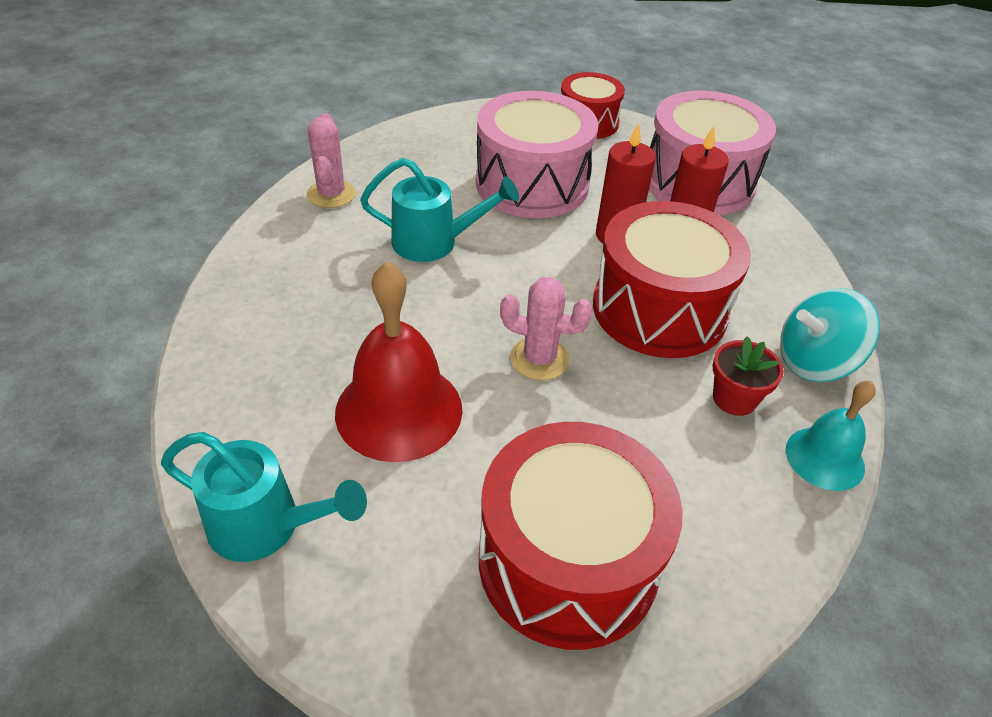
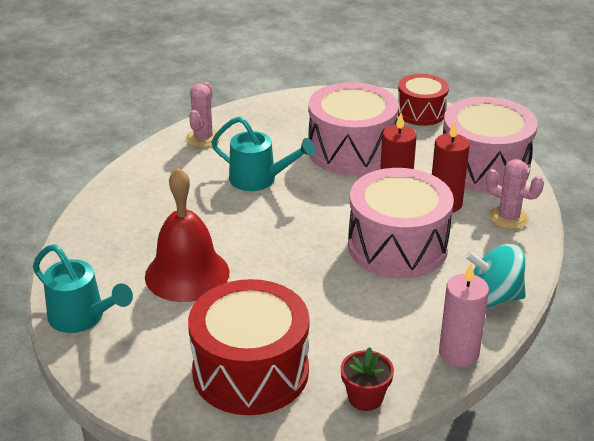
camera: 20 degrees right, 10 degrees down
pink cactus [500,277,593,380] -> pink cactus moved to [486,159,544,230]
red drum [593,201,751,358] -> pink drum [348,168,454,279]
red flower pot [712,336,784,416] -> red flower pot moved to [341,347,394,411]
turquoise bell [786,381,876,491] -> pink candle [439,264,489,367]

